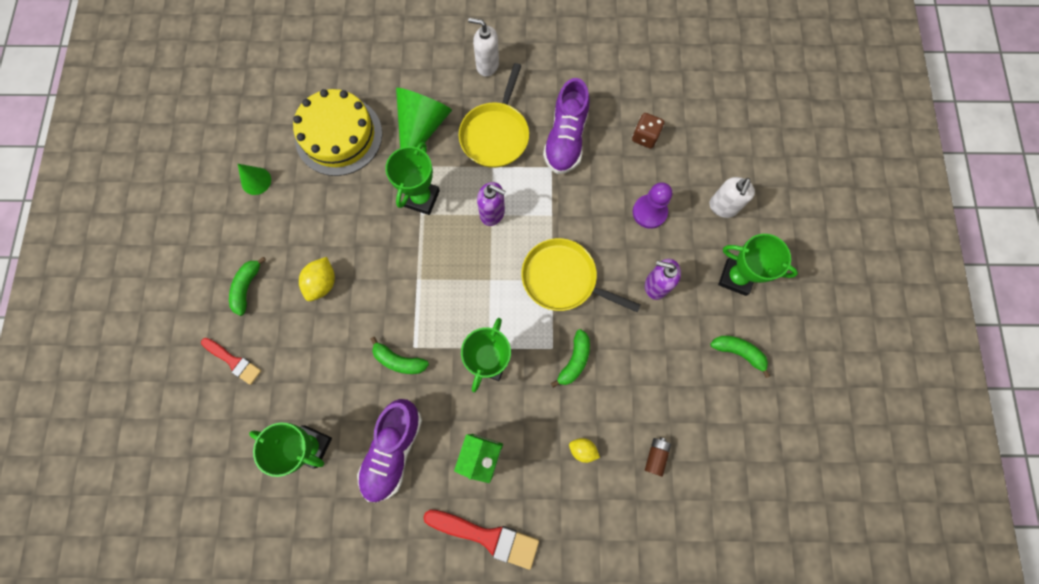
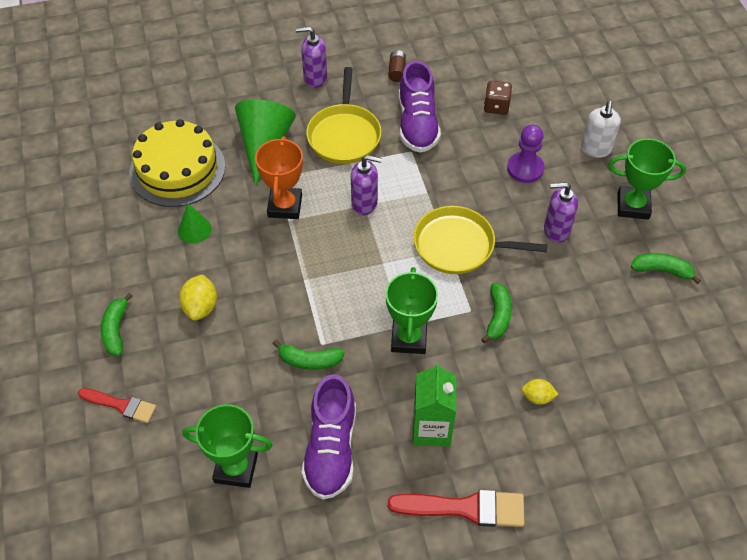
camera: 15 degrees left, 20 degrees down
green cone [238,164,271,195] -> green cone moved to [178,204,212,243]
green trophy [385,142,440,215] -> orange trophy [255,136,303,219]
white soap dispenser [468,18,499,77] -> purple soap dispenser [296,27,327,88]
brown battery [645,437,671,477] -> brown battery moved to [389,50,406,82]

